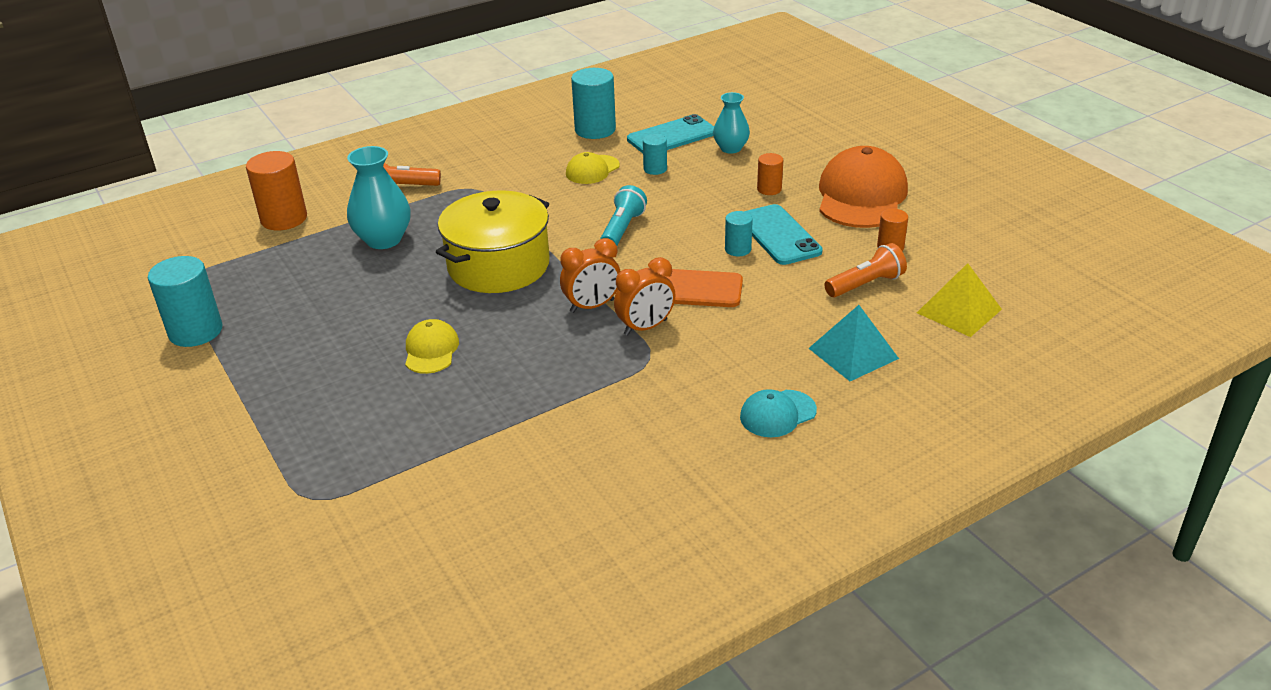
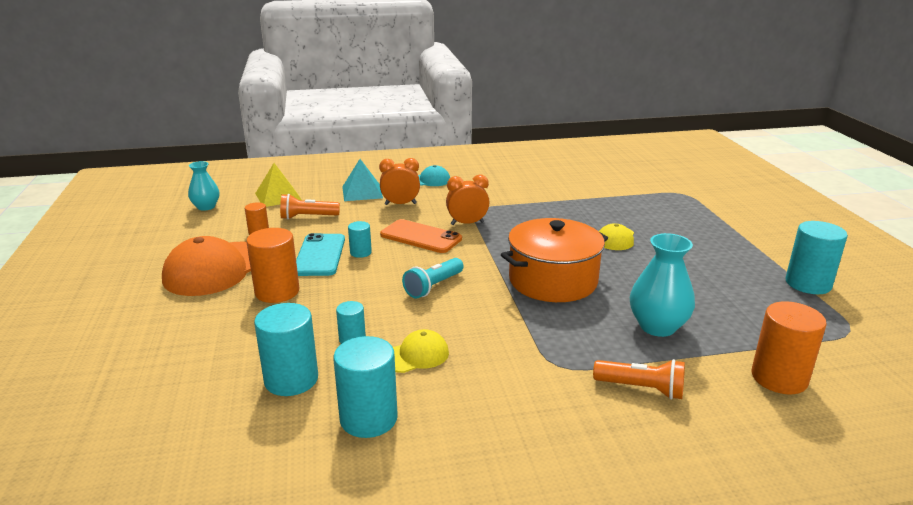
camera: 160 degrees left, 10 degrees down
yellow pot [436,190,550,293] -> orange pot [501,218,608,302]
orange clock [560,238,621,313] -> orange clock moved to [379,158,420,205]
turquoise phone [627,114,714,153] -> turquoise cylinder [254,303,318,396]
turquoise vase [713,92,750,154] -> turquoise vase moved to [188,161,219,211]
orange cylinder [757,153,783,195] -> orange cylinder [246,228,299,303], size x1.84

